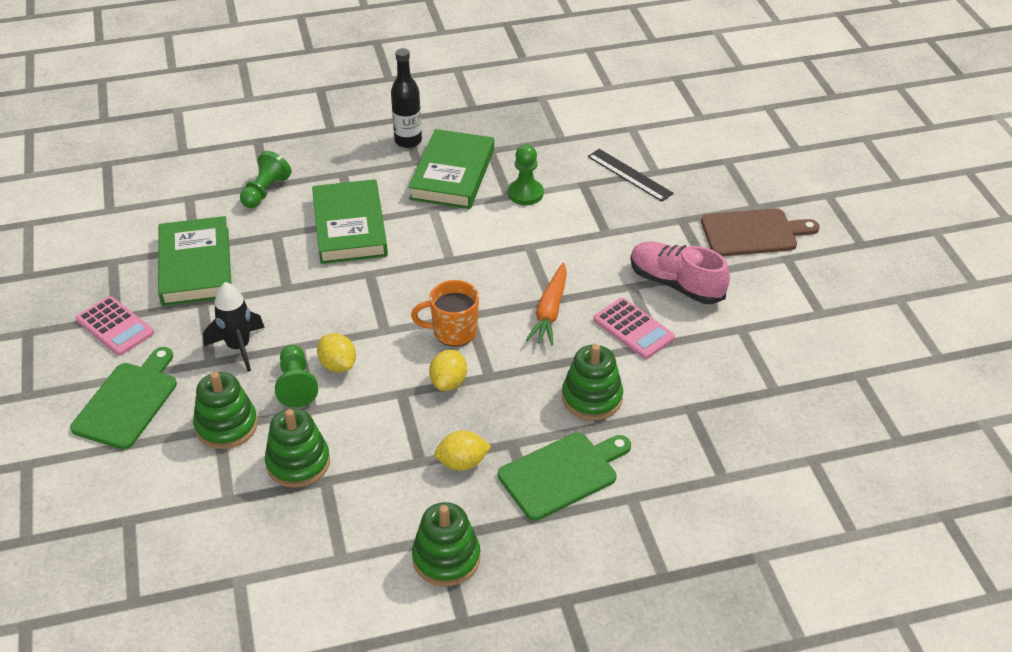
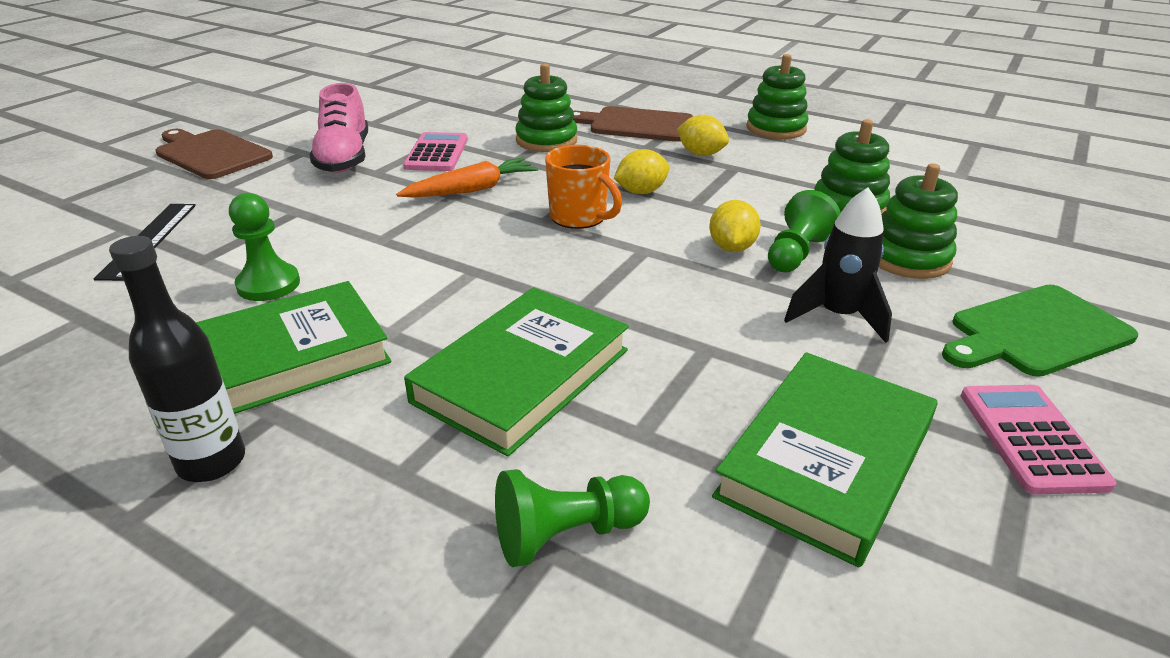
camera: 135 degrees left, 10 degrees down
green cutting board [498,432,631,521] -> brown cutting board [573,106,693,142]

